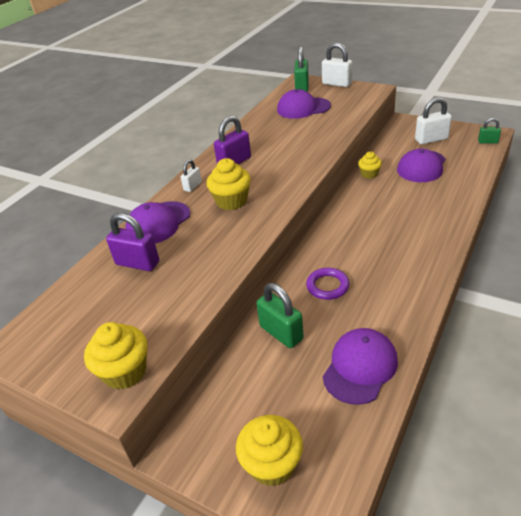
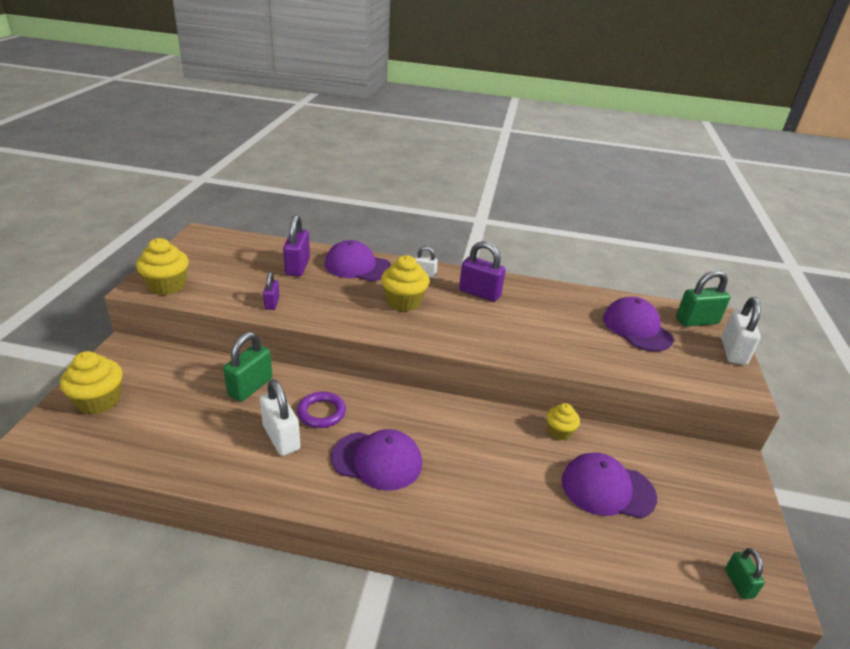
camera: 65 degrees right, 5 degrees down
purple cap [323,328,398,405] -> purple cap moved to [331,429,422,491]
white padlock [415,97,452,144] -> white padlock moved to [260,379,300,456]
none -> purple padlock [263,272,279,310]

